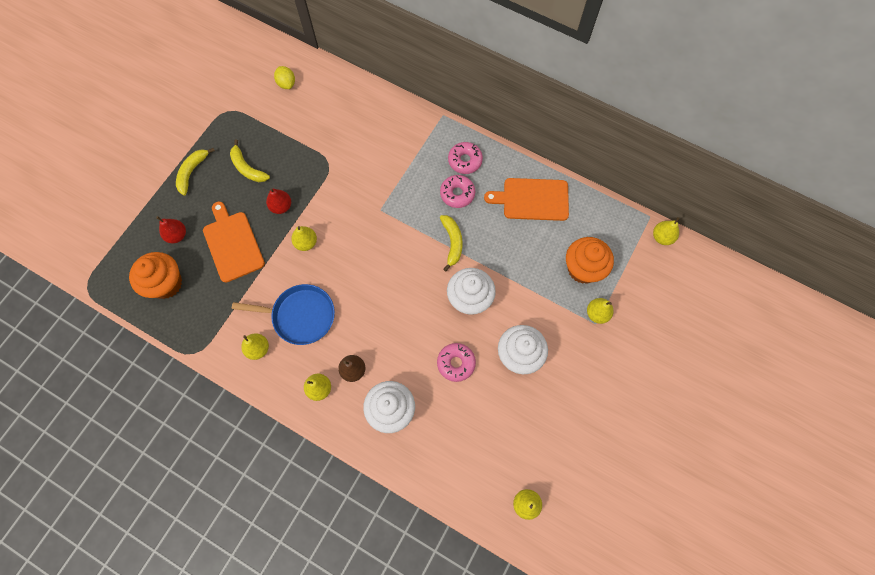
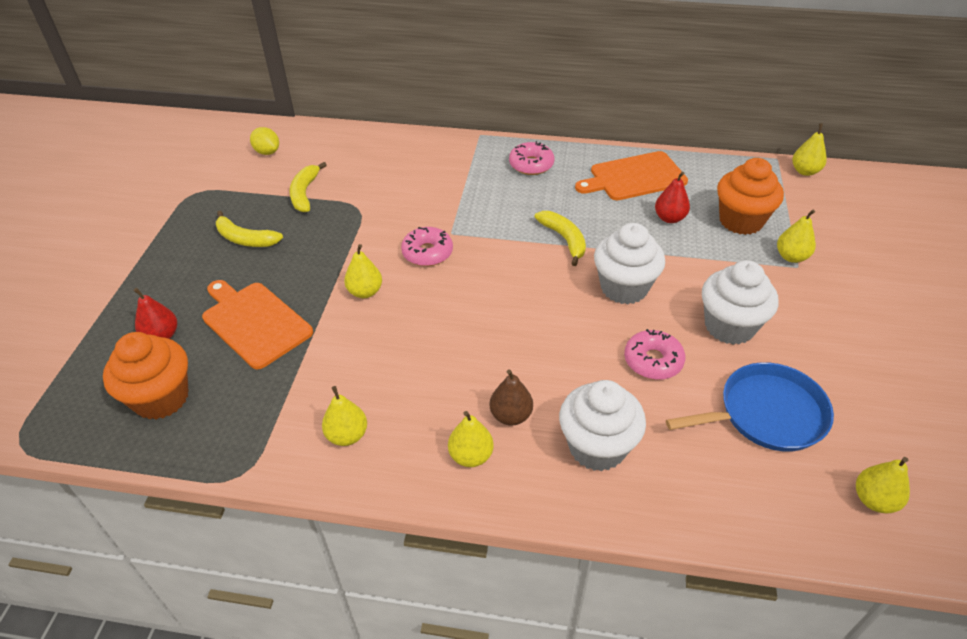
camera: 20 degrees left, 25 degrees down
yellow banana [176,148,215,196] -> yellow banana moved to [289,162,327,212]
blue pan [232,284,335,345] -> blue pan moved to [666,362,834,452]
red pear [266,188,291,214] -> red pear moved to [655,172,690,223]
pink donut [440,175,475,208] -> pink donut moved to [401,227,453,266]

